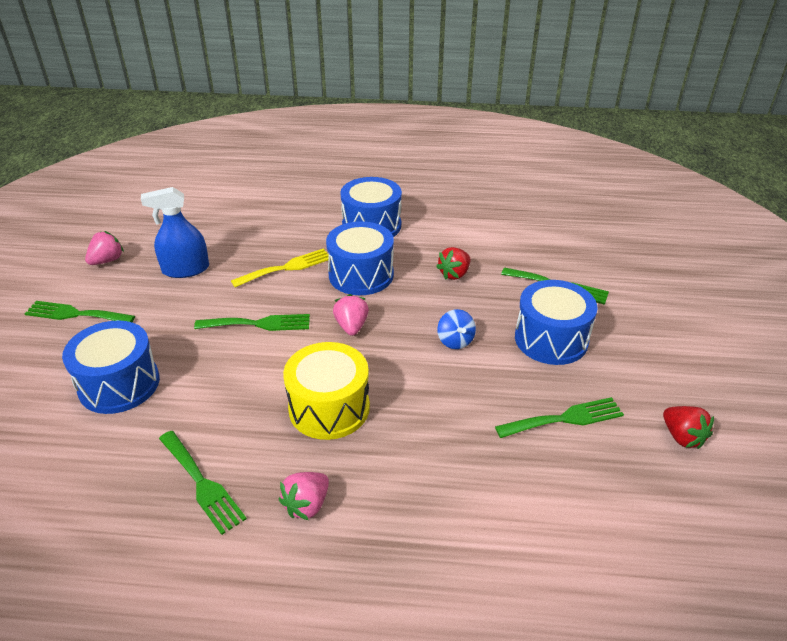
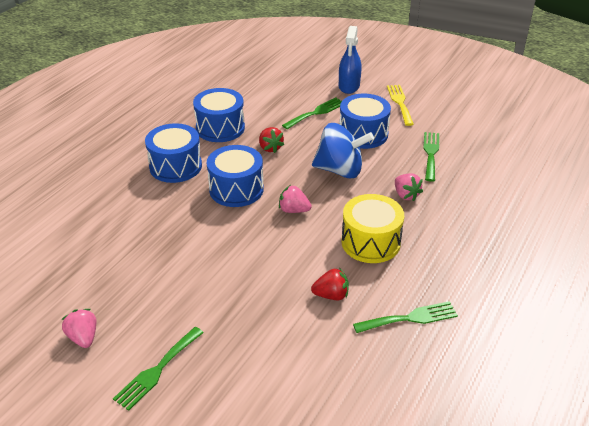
camera: 65 degrees left, 0 degrees up
blue drum [62,320,160,414] -> blue drum moved to [193,88,245,142]
blue spray bottle [141,187,209,278] -> blue spray bottle moved to [339,26,362,94]
green fork [194,314,310,331] -> none
yellow fork [231,249,329,287] -> yellow fork moved to [387,85,414,126]
pink strawberry [279,472,329,520] -> pink strawberry moved to [395,173,423,201]
blue spinning top [437,309,476,349] -> blue spinning top [312,123,374,178], size x2.07
red strawberry [663,406,714,449] -> red strawberry moved to [311,268,349,300]

